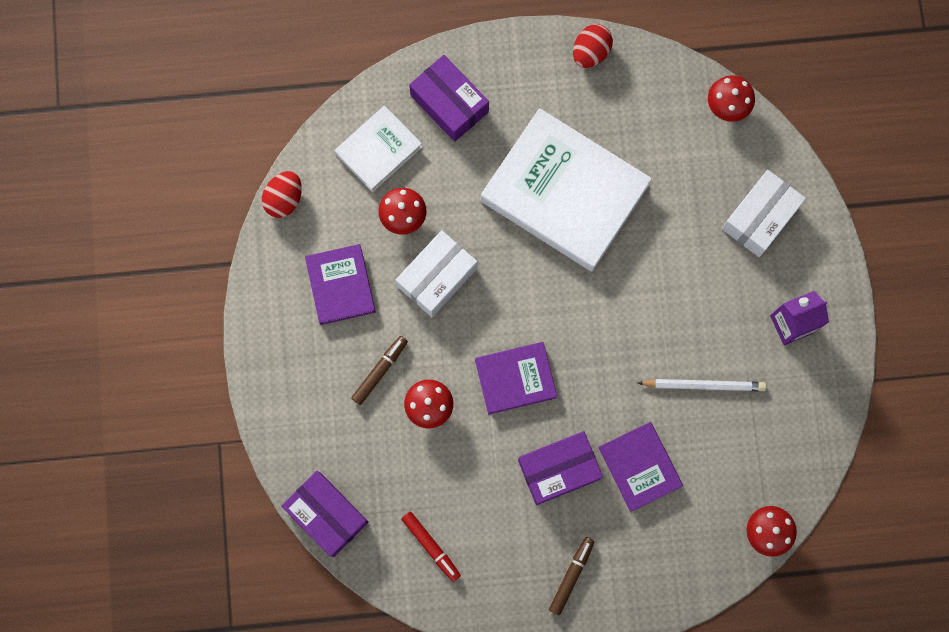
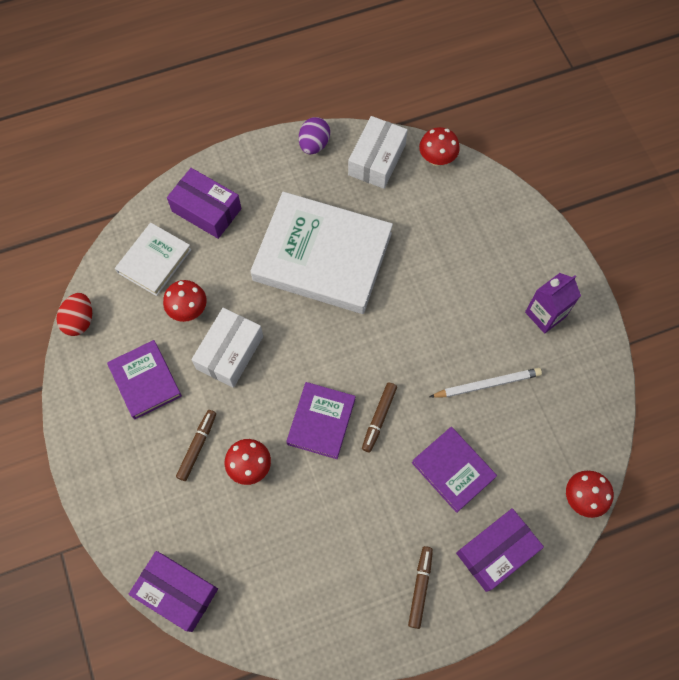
camera: 15 degrees left, 10 degrees down
red marker [401,512,461,582] -> none
purple book [475,342,557,415] -> purple book turned 45 degrees counterclockwise [286,382,356,459]
purple box [518,431,603,505] -> purple box moved to [456,508,544,592]
red egg [573,24,613,68] -> purple egg [299,117,330,154]
white box [722,170,806,257] -> white box moved to [348,116,408,189]
none -> brown marker [362,383,397,452]

